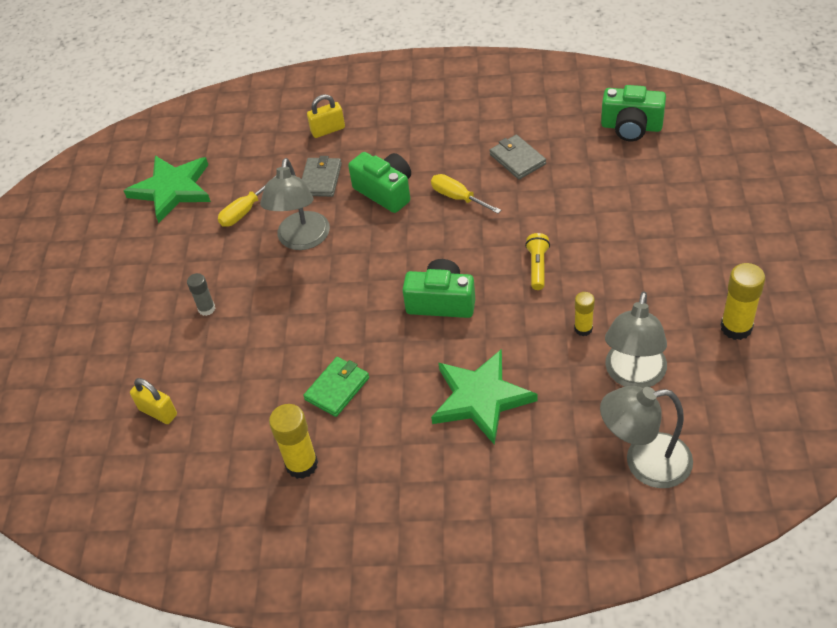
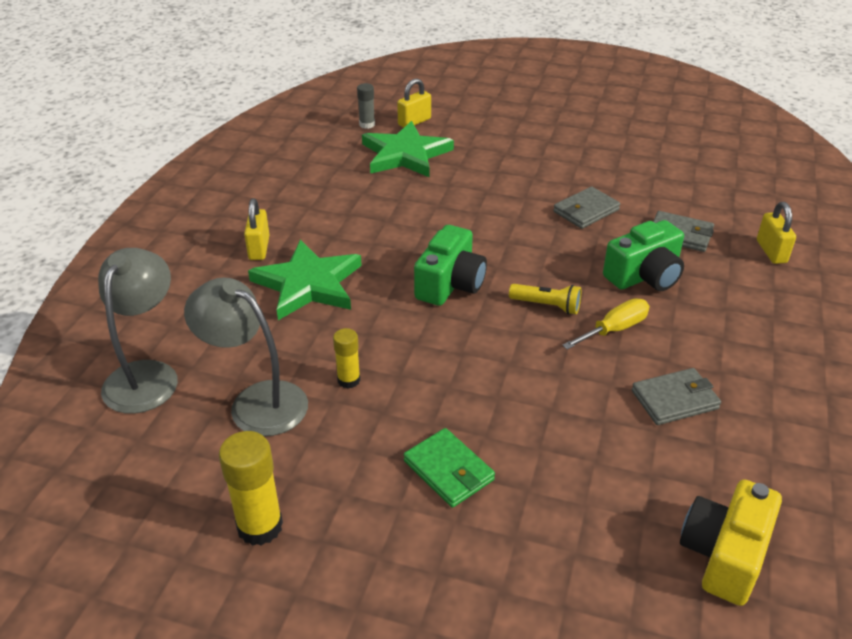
camera: 100 degrees right, 10 degrees down
green star [124,156,211,223] -> green star moved to [362,121,454,178]
grey glue stick [187,273,215,316] -> grey glue stick moved to [357,83,375,129]
yellow screwdriver [218,176,276,227] -> none
grey lamp [260,158,330,250] -> grey wallet [553,187,620,229]
yellow glue stick [269,404,318,479] -> none
green wallet [303,357,369,417] -> green wallet moved to [404,428,495,508]
yellow flashlight [525,233,550,290] -> yellow flashlight moved to [509,284,581,315]
green camera [601,85,666,141] -> yellow camera [680,480,782,606]
none -> yellow padlock [244,199,269,260]

